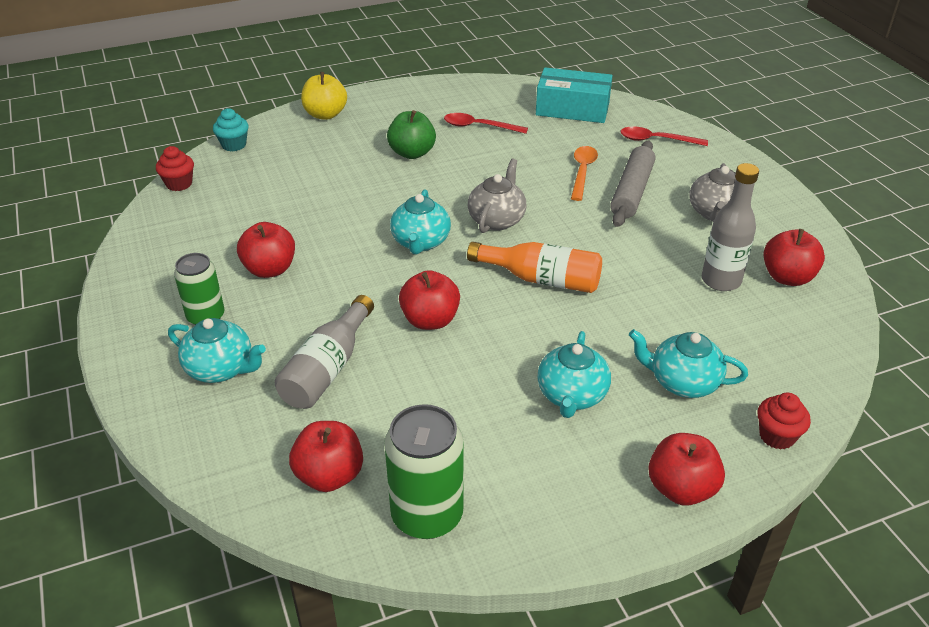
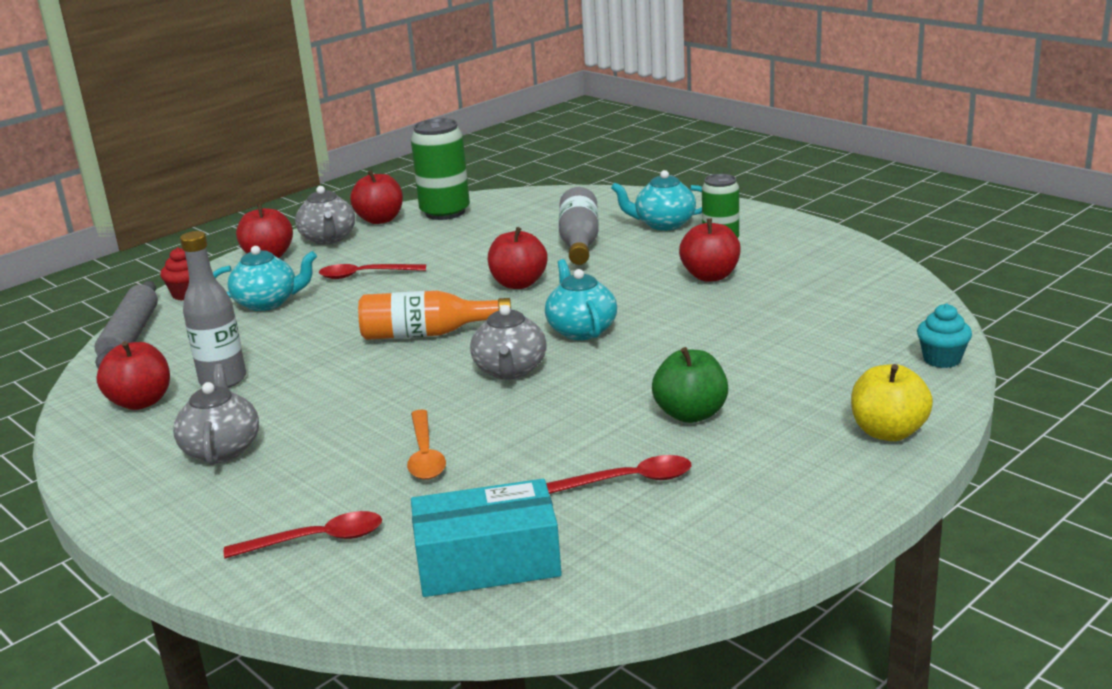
camera: 160 degrees right, 15 degrees down
red cupcake [156,146,194,191] -> none
red apple [289,421,363,492] -> red apple moved to [350,170,403,224]
turquoise teapot [537,331,611,418] -> red spoon [319,264,426,279]
grey rolling pin [610,141,655,227] -> grey rolling pin moved to [95,281,158,369]
none -> grey teapot [295,186,355,245]

